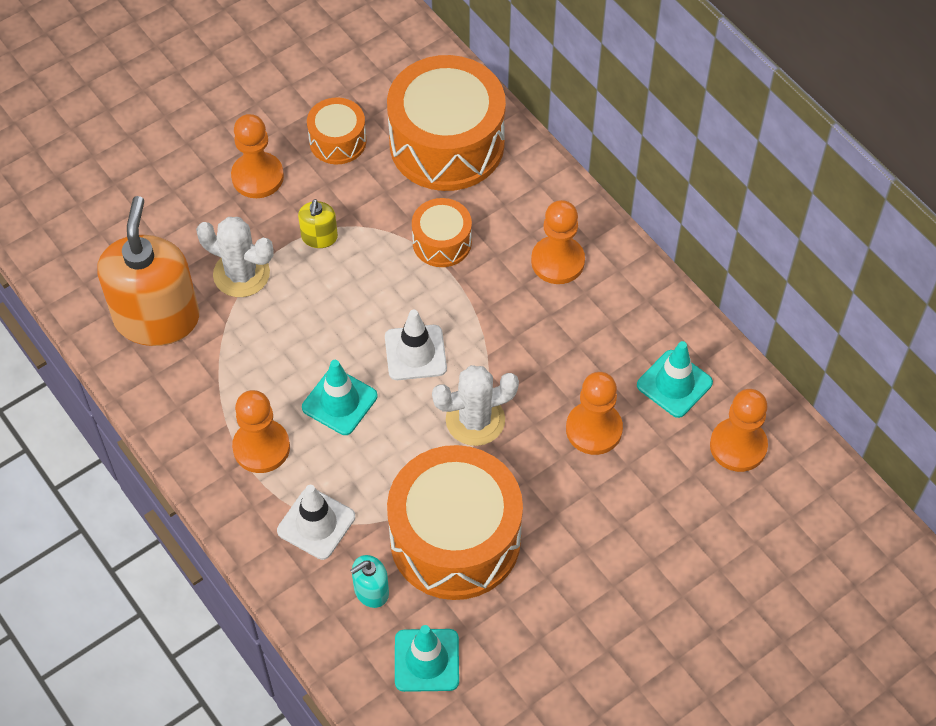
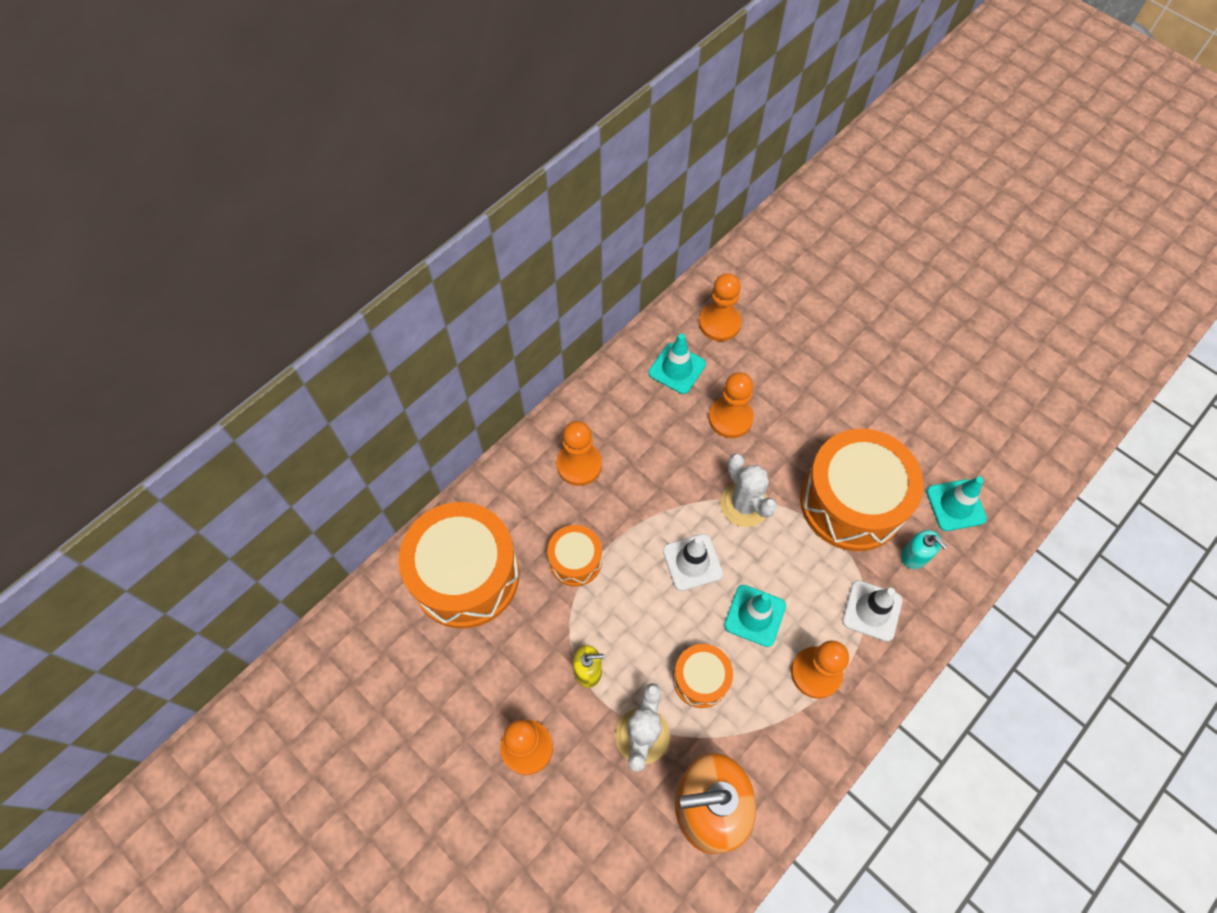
camera: 100 degrees left, 5 degrees up
orange drum [307,97,366,164] -> orange drum moved to [673,644,733,708]

